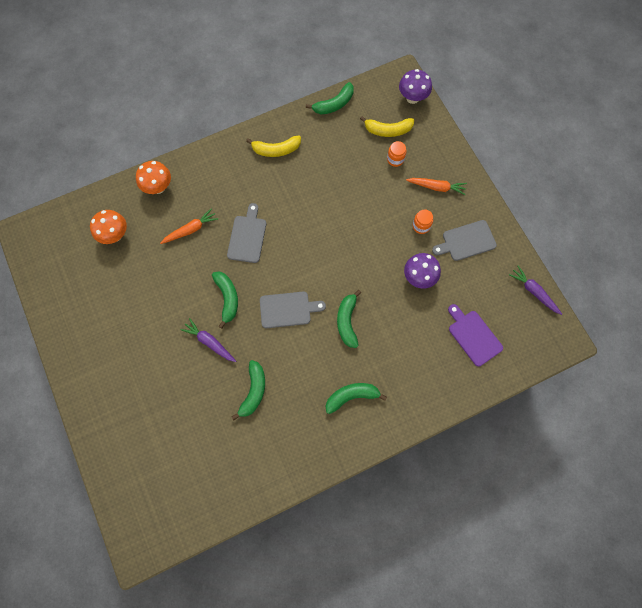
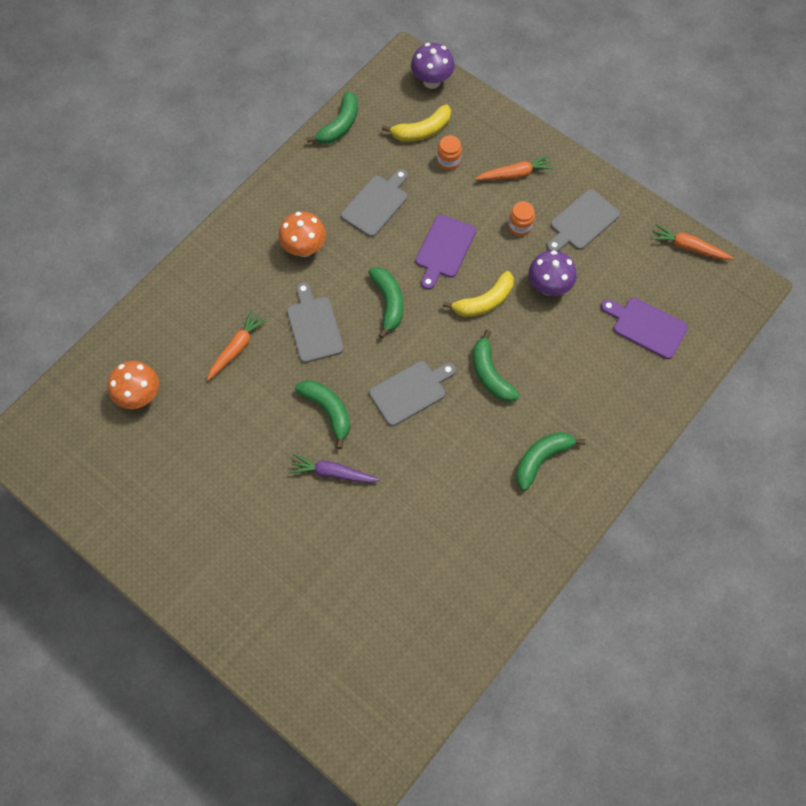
camera: 25 degrees left, 5 degrees down
orange mushroom [136,161,171,194] -> orange mushroom moved to [279,212,326,257]
green banana [231,360,265,420] -> green banana moved to [368,267,403,339]
yellow banana [246,136,301,157] -> yellow banana moved to [443,271,514,317]
purple carrot [509,266,562,315] -> orange carrot [651,224,734,260]
none -> grey cutting board [341,169,408,237]
none -> purple cutting board [416,214,476,290]

